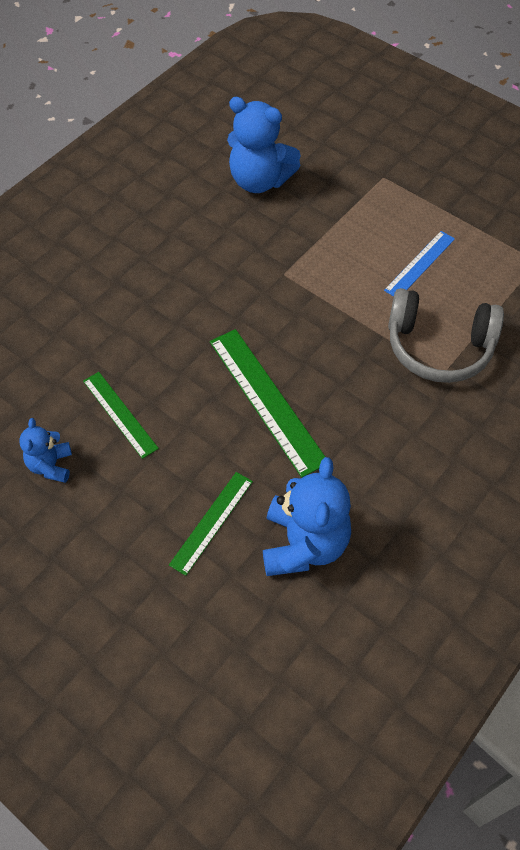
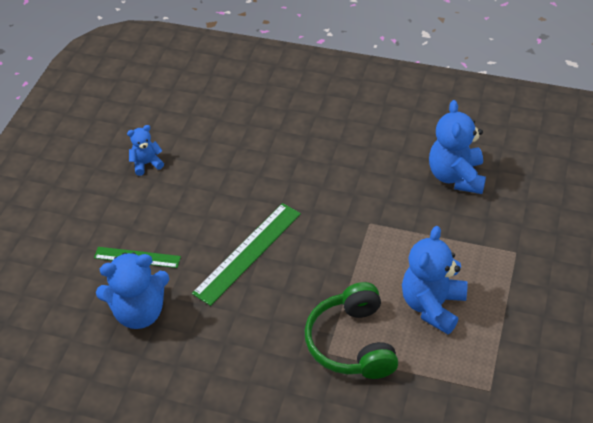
camera: 70 degrees right, 10 degrees down
green ruler [83,372,159,459] -> none
blue ruler [384,231,455,297] -> blue teddy bear [402,226,468,334]
grey headphones [388,288,504,383] -> green headphones [305,282,398,379]

